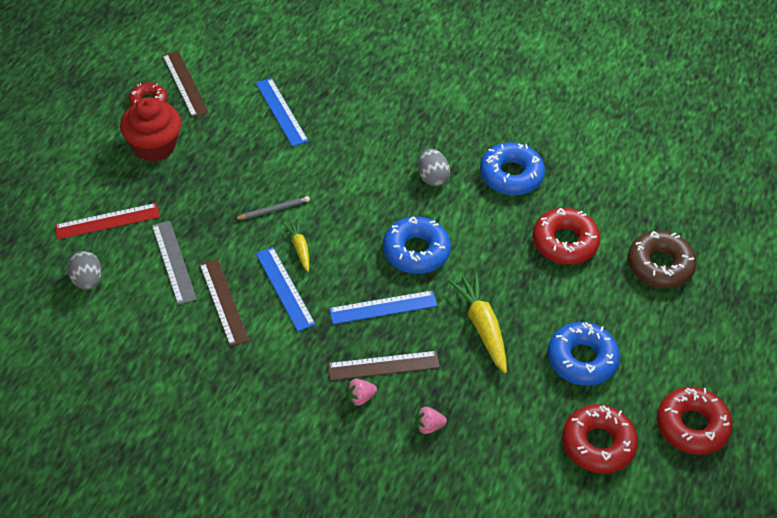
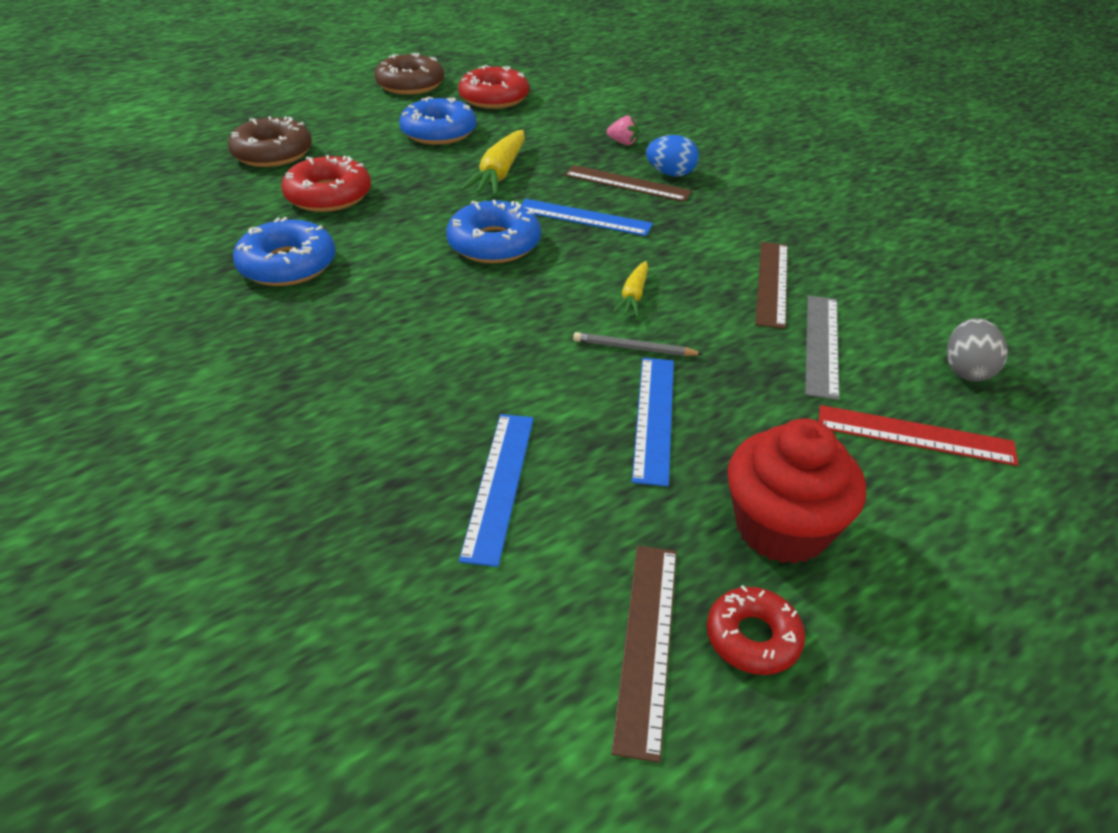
camera: 145 degrees left, 10 degrees down
blue ruler [256,247,316,332] -> blue ruler moved to [632,358,674,487]
pink strawberry [346,379,377,406] -> blue egg [646,135,699,176]
grey egg [418,148,450,186] -> none
red donut [657,387,733,455] -> brown donut [375,53,444,95]

